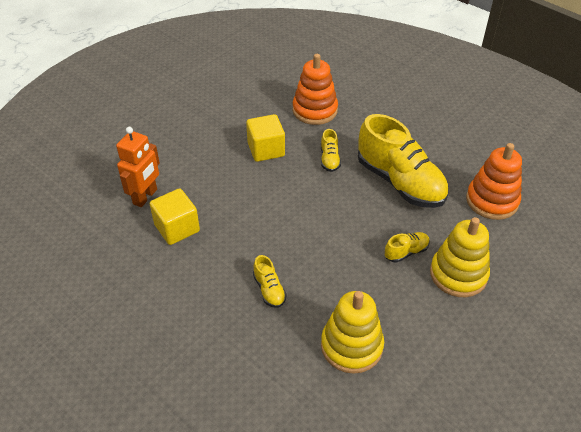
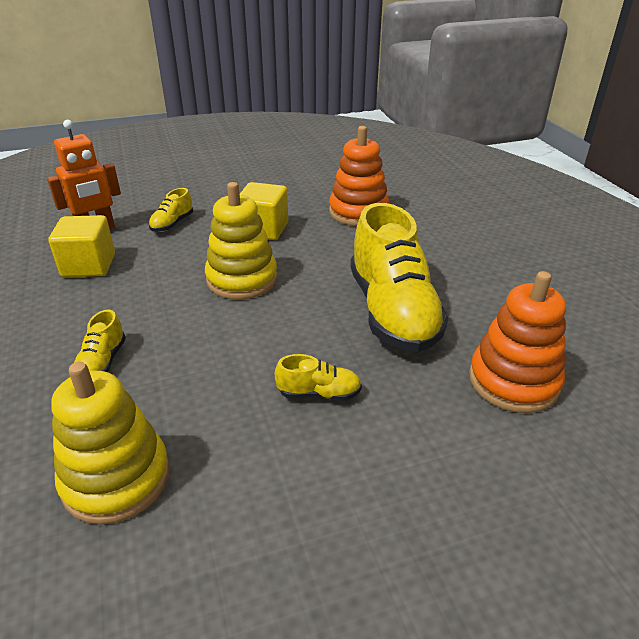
camera: 30 degrees right, 10 degrees down
yellow shoe [321,129,341,172] -> yellow shoe moved to [149,188,193,232]
yellow stacking toy [430,217,490,297] -> yellow stacking toy moved to [205,182,278,300]

